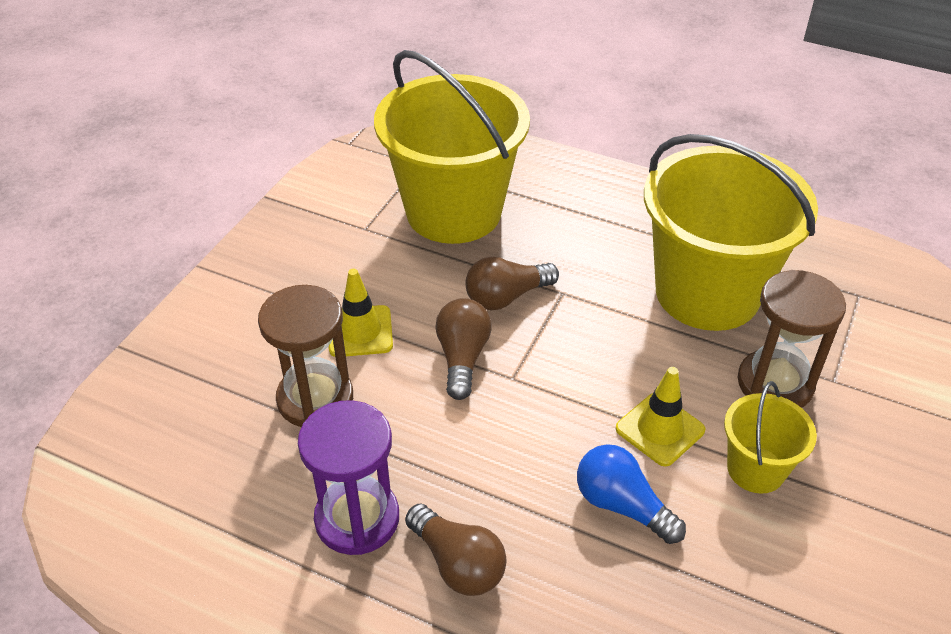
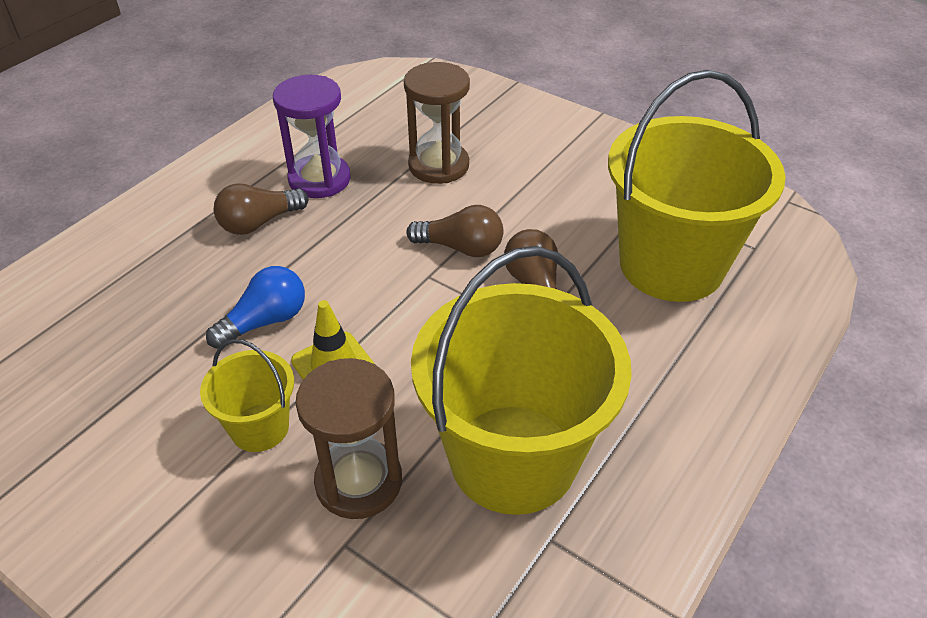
camera: 100 degrees right, 0 degrees up
yellow traffic cone [329,269,393,357] -> none

